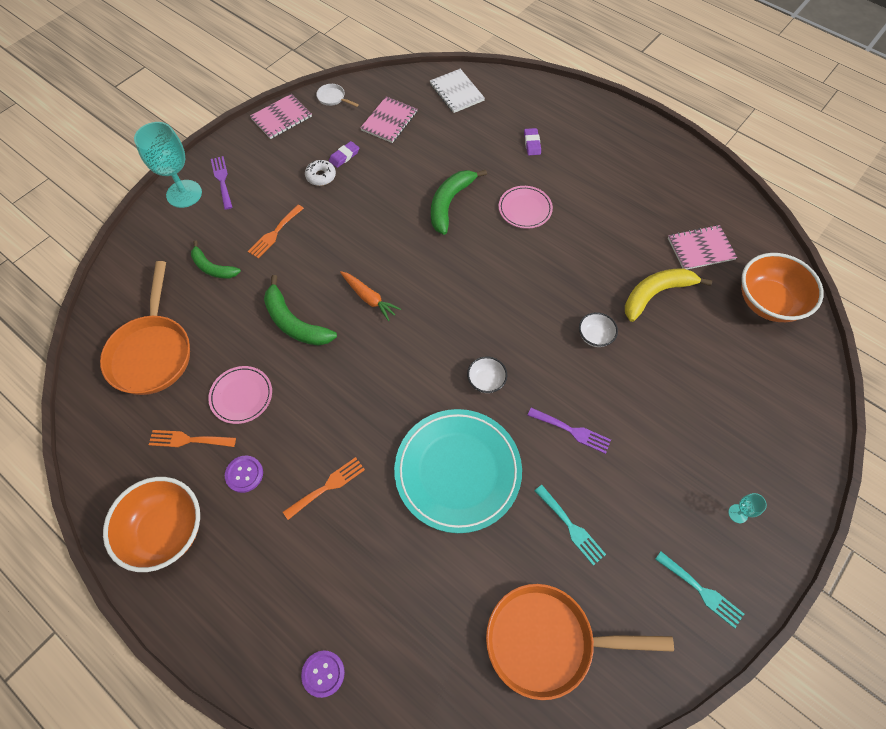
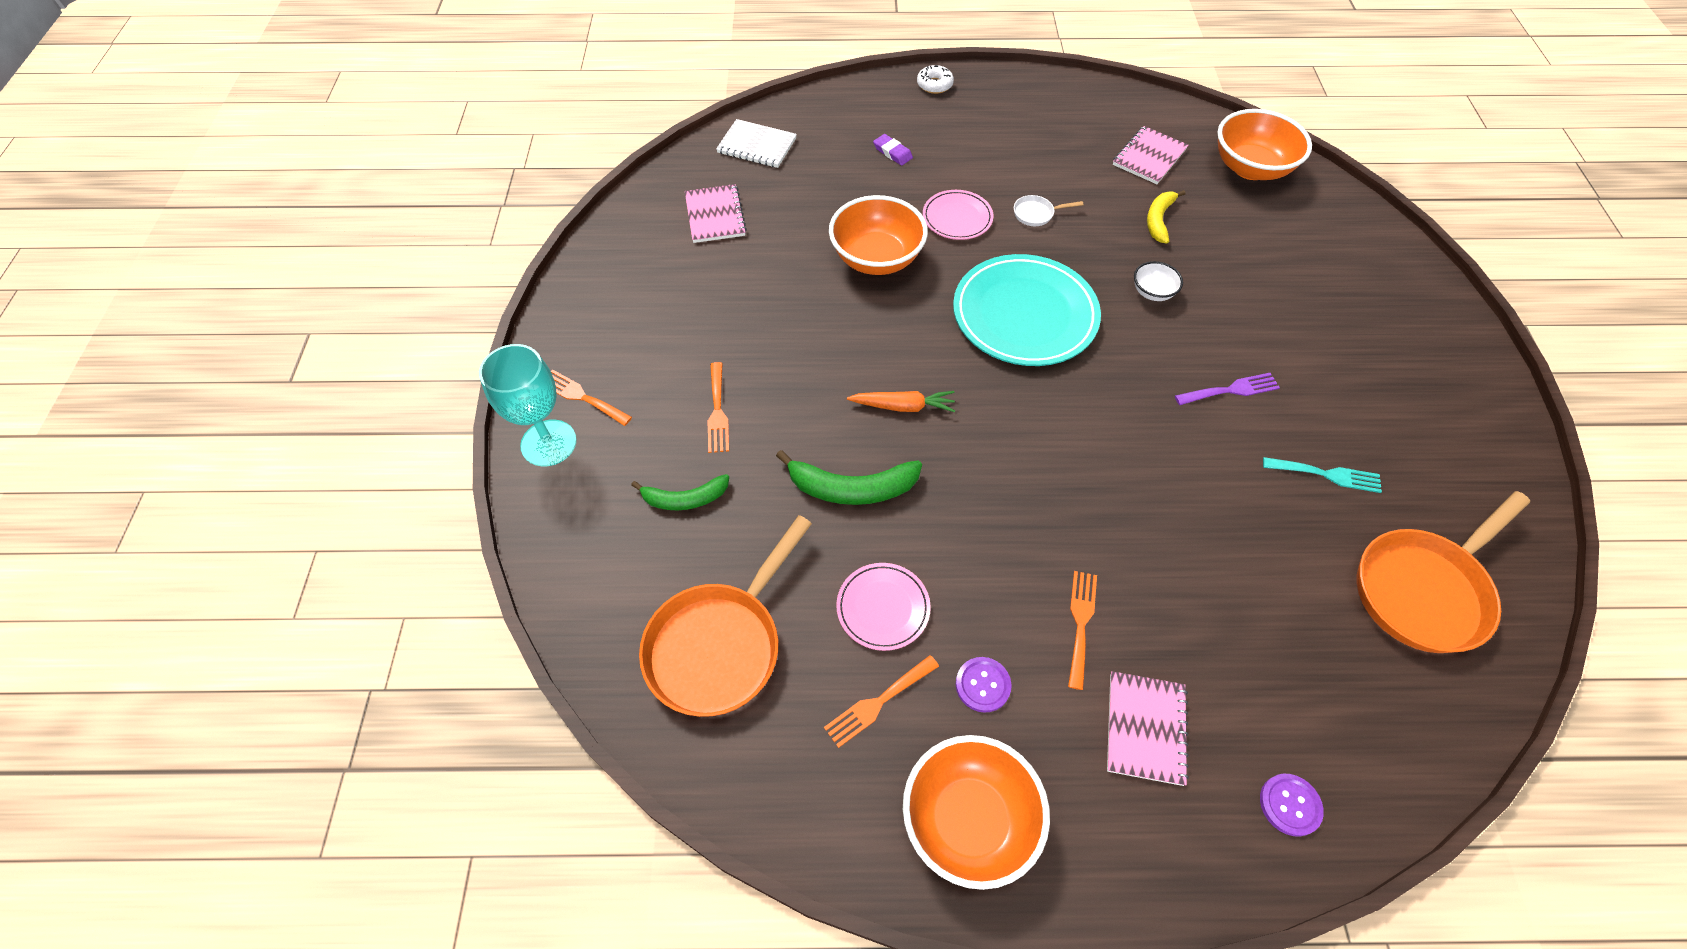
camera: 40 degrees left, 5 degrees down
orange pan [100,261,190,395] -> orange pan turned 75 degrees clockwise [639,515,812,717]
purple fork [211,156,232,210] -> orange fork [551,369,632,426]
pink notebook [250,94,312,139] -> pink notebook moved to [1107,671,1189,786]
white donut [305,160,336,186] -> white donut moved to [917,65,954,94]
white pan [316,84,359,107] -> white pan moved to [1014,195,1084,226]
purple eraser [329,141,359,168] -> none
turquoise plate [394,409,522,533] -> turquoise plate moved to [953,254,1101,366]
green banana [431,170,487,235] -> orange bowl [829,195,928,275]
white bowl [467,356,507,393] -> none
yellow banana [625,268,712,322] -> yellow banana [1147,190,1186,244], size x0.66
turquoise fork [655,552,744,628] -> none
turquoise goblet [728,493,767,523] -> none

